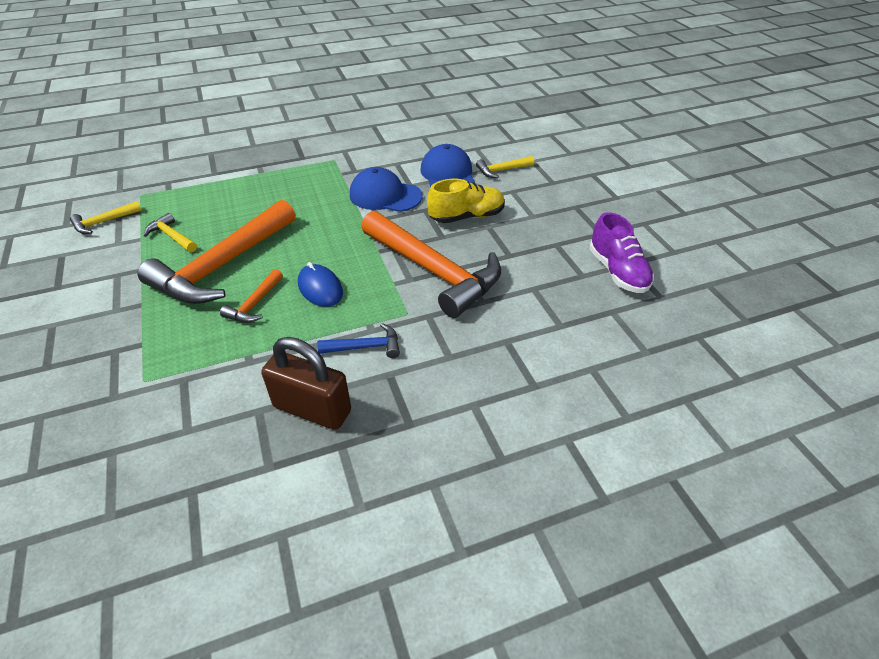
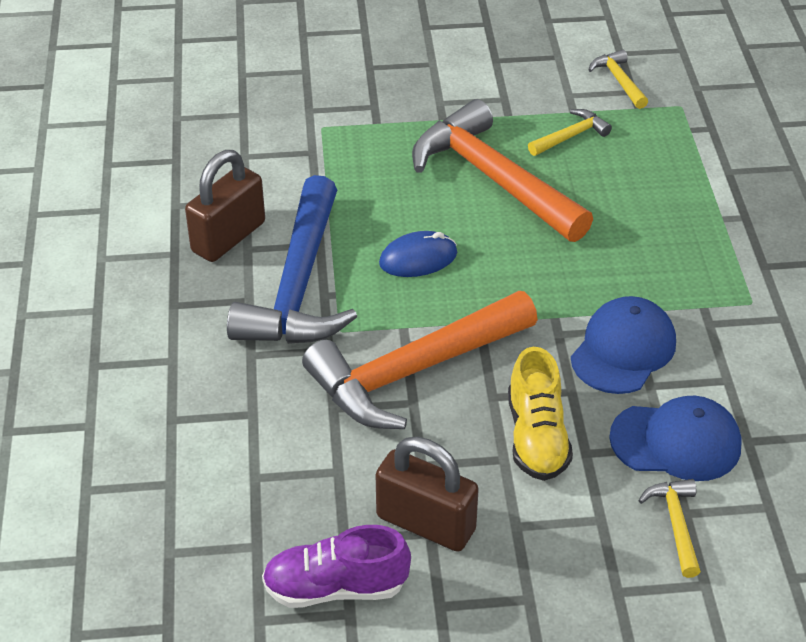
camera: 105 degrees right, 0 degrees up
orange hammer [220,269,283,323] -> none
blue hammer [317,323,400,358] -> blue hammer [227,175,357,344], size x2.32
none -> brown padlock [376,437,479,552]

